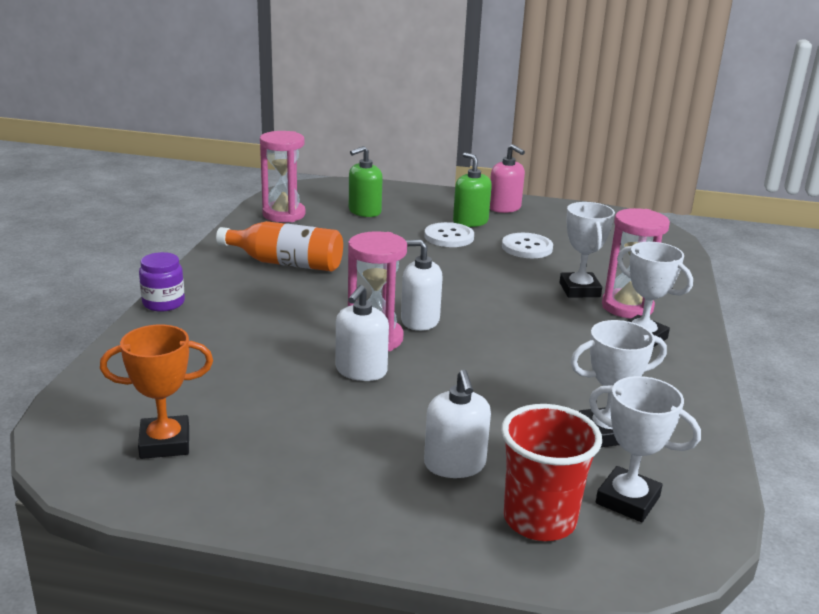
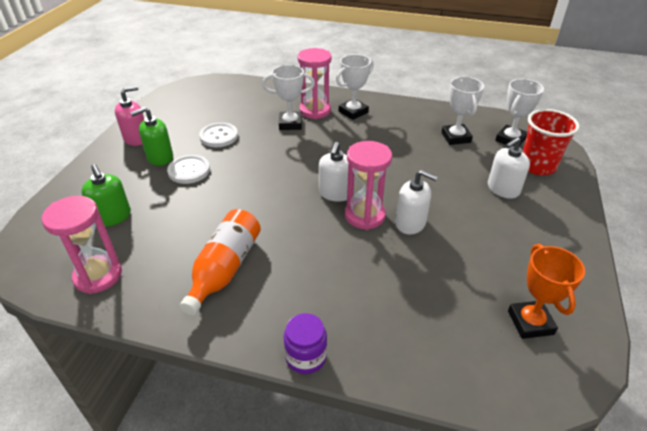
camera: 85 degrees left, 15 degrees up
white soap dispenser [424,370,491,478] -> white soap dispenser turned 150 degrees clockwise [488,137,530,199]

